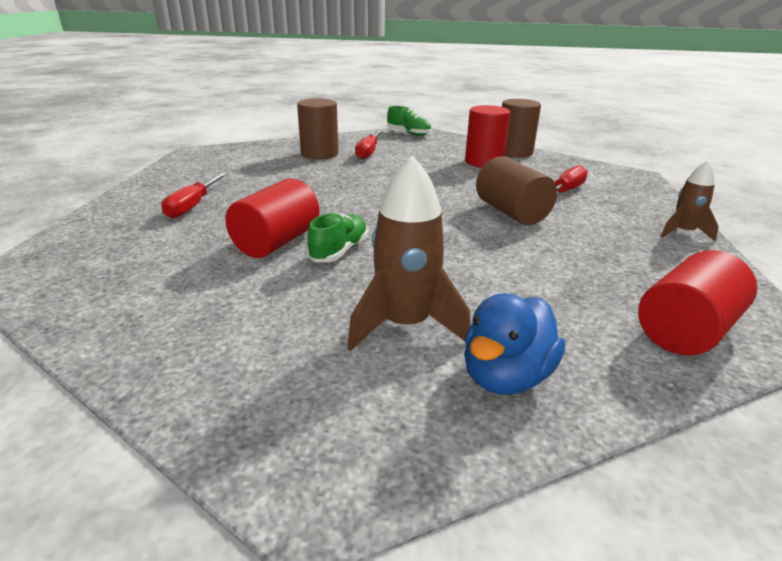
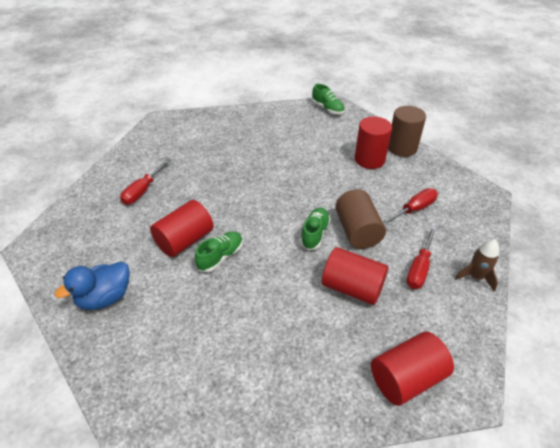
camera: 15 degrees right, 15 degrees up
brown cylinder [297,98,339,160] -> none
brown rocket [347,155,471,351] -> none
red screwdriver [355,130,382,159] -> red screwdriver moved to [406,226,437,289]
blue duck [464,293,565,395] -> blue duck moved to [55,261,130,310]
none -> green shoe [300,208,331,250]
none -> red cylinder [322,247,388,305]

